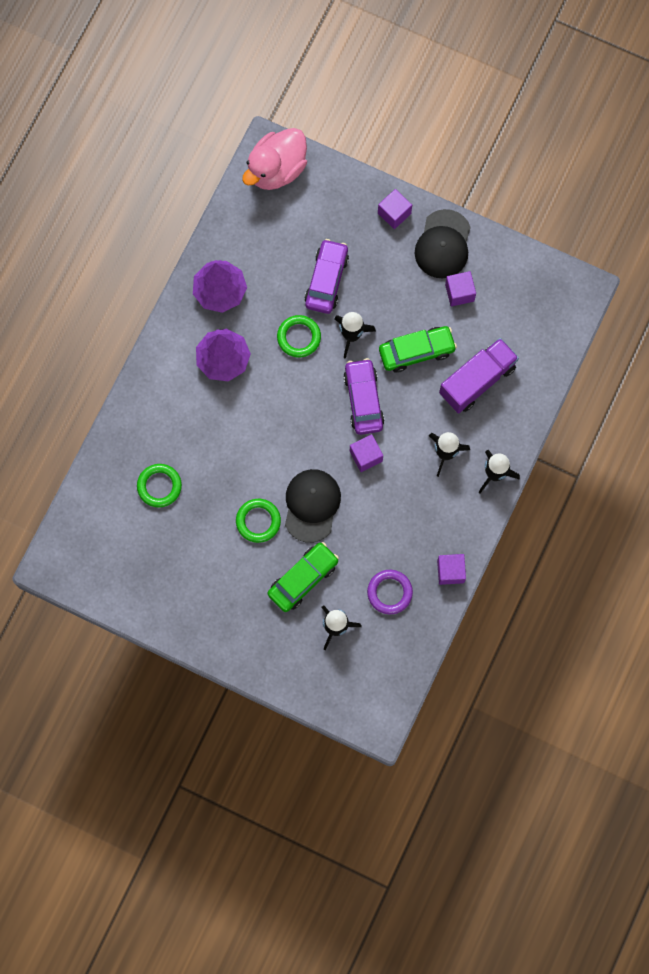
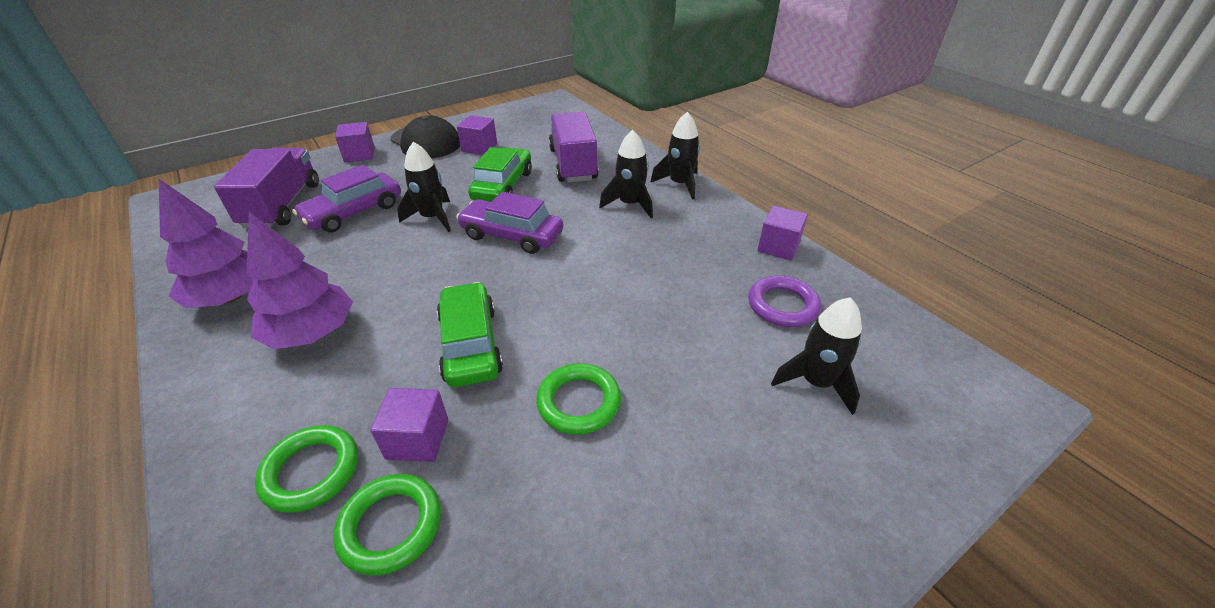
camera: 60 degrees left, 35 degrees down
pink duck [242,128,307,190] -> none
green car [268,542,339,612] -> green car moved to [437,282,503,387]
green ring [277,315,321,357] -> green ring moved to [255,425,358,513]
black cap [285,469,341,543] -> none
purple car [305,239,349,314] -> purple car turned 90 degrees counterclockwise [292,164,401,232]
purple cube [350,434,383,472] -> purple cube moved to [370,388,448,462]
none -> purple truck [214,148,319,228]

